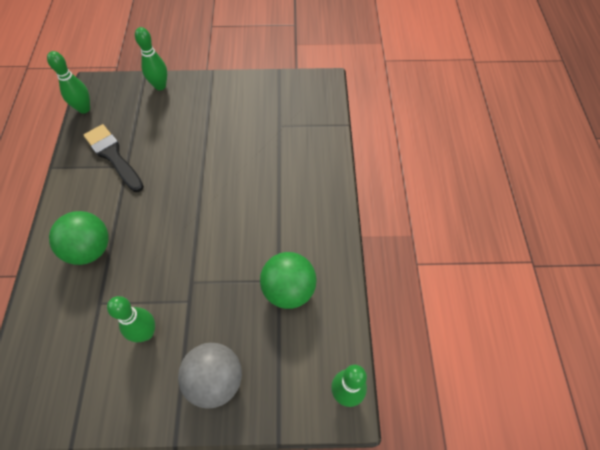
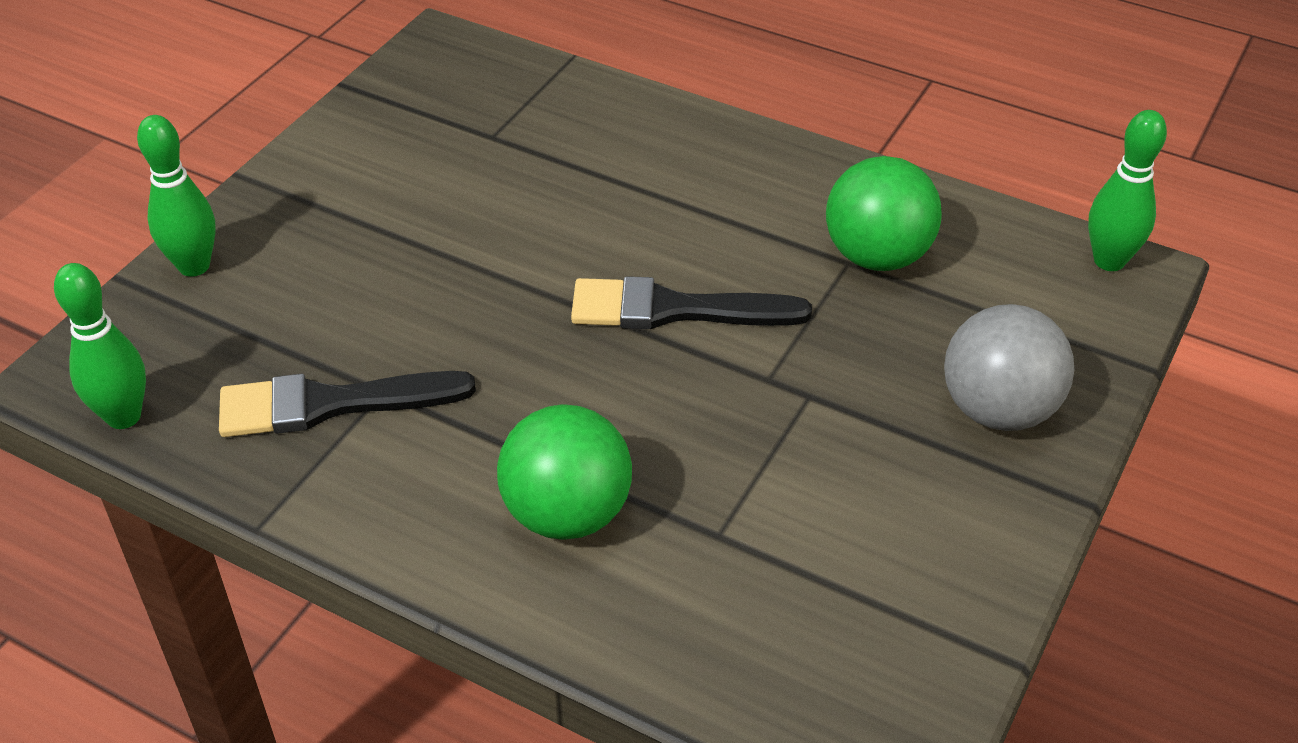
camera: 60 degrees left, 15 degrees down
green bowling pin [107,296,155,343] -> none
none -> black brush [571,276,812,329]

